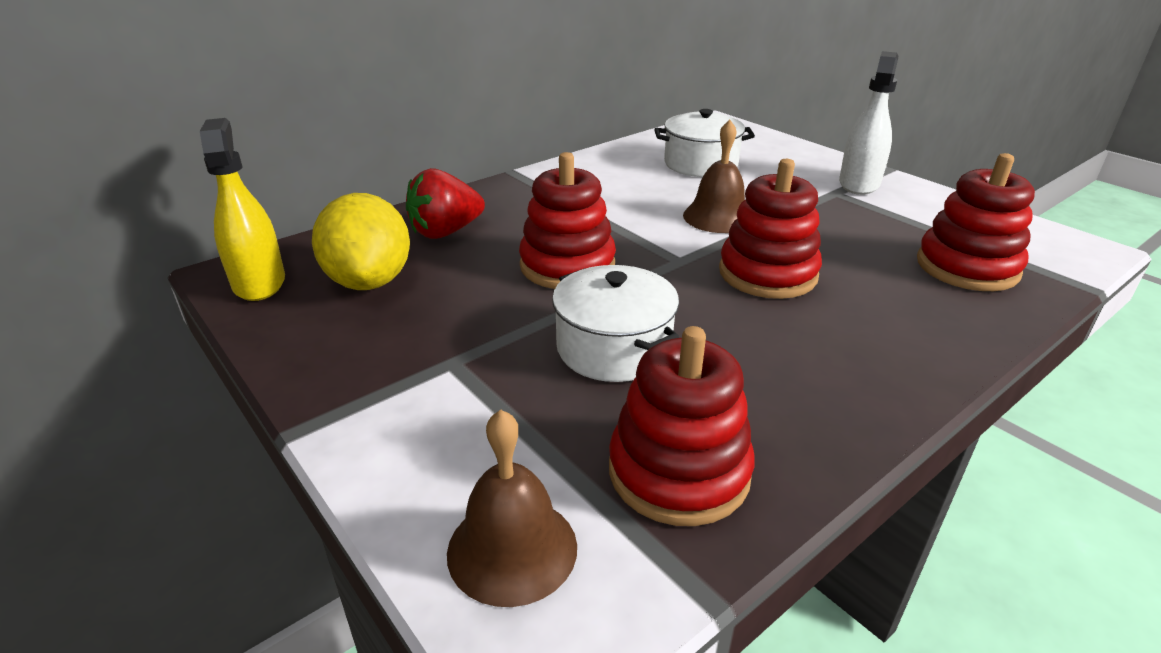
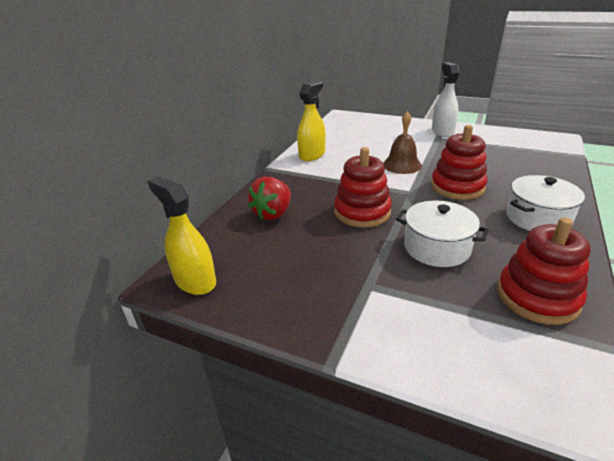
camera: 25 degrees left, 0 degrees up
yellow lemon [312,193,410,290] -> none
brown bell [447,409,577,607] -> none
white pot [654,109,755,177] -> white pot moved to [506,175,585,231]
red stacking toy [917,153,1035,291] -> none
none -> yellow spray bottle [297,81,325,161]

